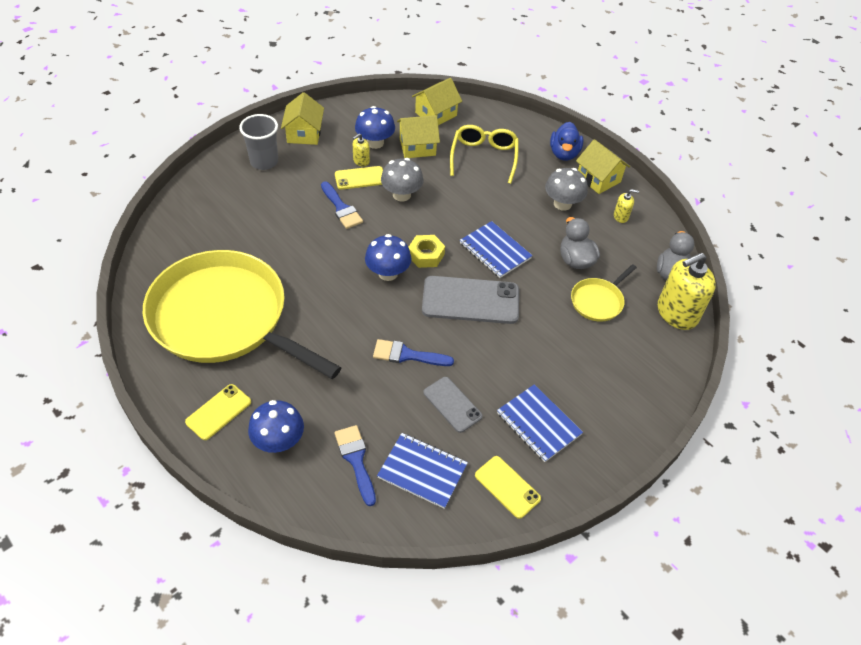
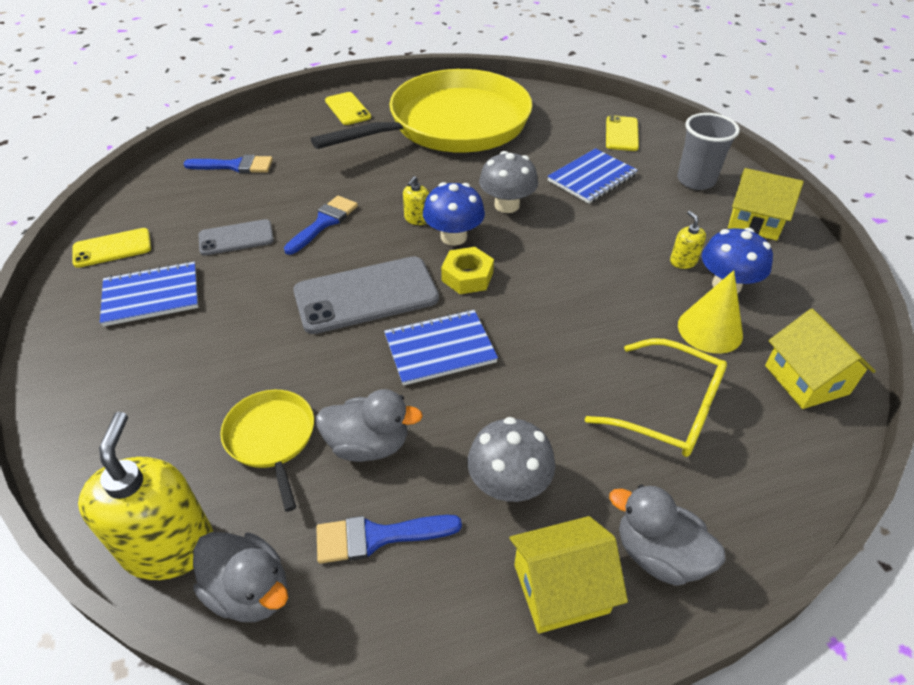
camera: 115 degrees right, 5 degrees down
blue mushroom [248,400,304,453] -> none
blue brush [321,181,363,229] -> blue brush moved to [316,515,462,564]
yellow phone [335,166,383,190] -> yellow phone moved to [606,115,639,151]
blue notebook [377,433,468,509] -> blue notebook moved to [547,148,638,204]
grey mushroom [381,158,424,201] -> grey mushroom moved to [479,151,538,213]
yellow house [397,115,440,158] -> yellow cone [678,270,743,354]
grey phone [422,276,519,324] -> grey phone turned 45 degrees clockwise [293,256,439,334]
blue duck [550,122,583,161] -> grey duck [609,485,726,586]
yellow soap dispenser [614,189,639,223] -> yellow soap dispenser moved to [403,176,429,225]

